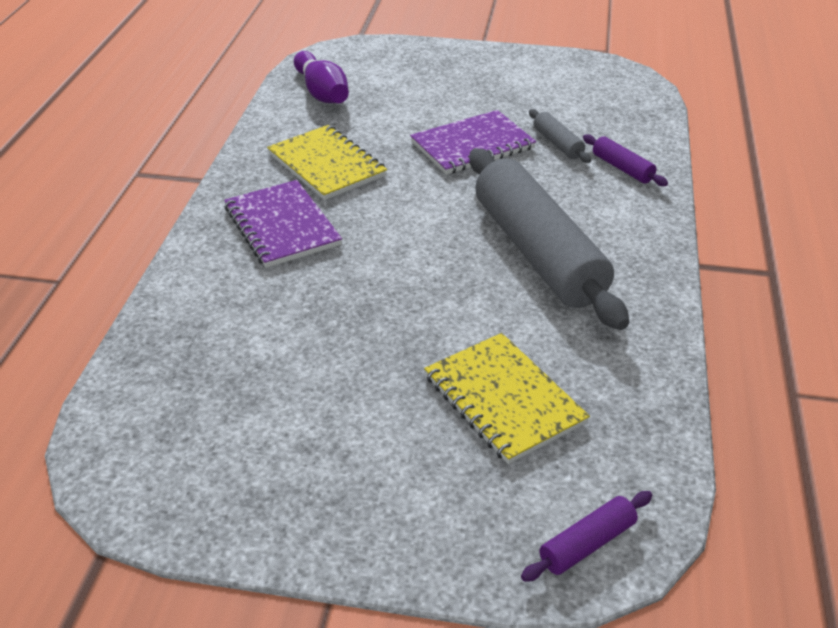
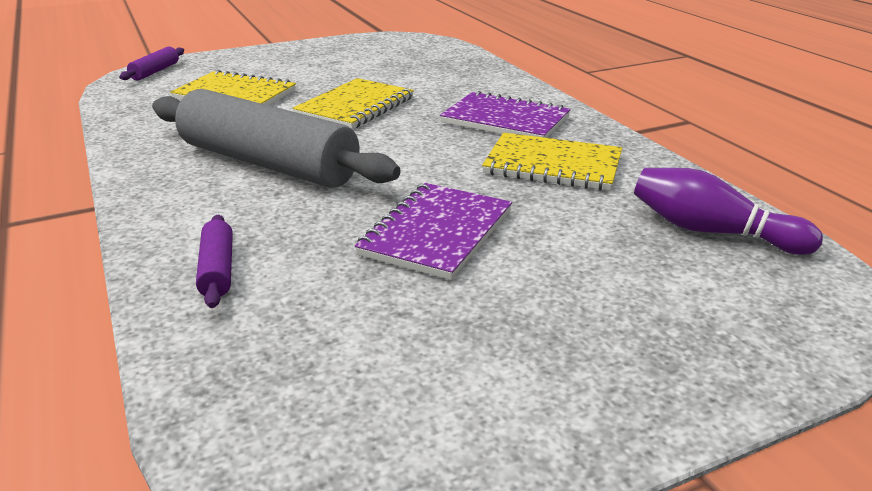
camera: 145 degrees right, 10 degrees down
grey rolling pin [529,109,591,163] -> none
purple rolling pin [583,134,668,186] -> purple rolling pin turned 60 degrees clockwise [196,215,233,308]
none -> yellow notebook [292,78,414,129]

